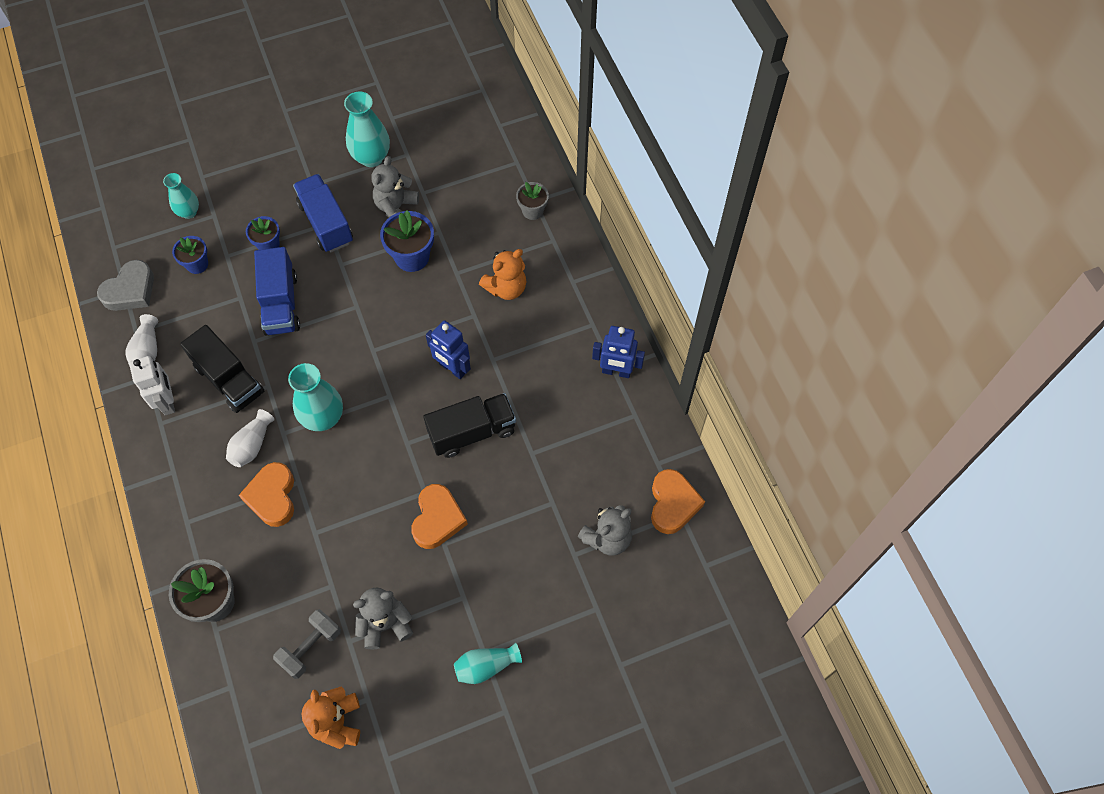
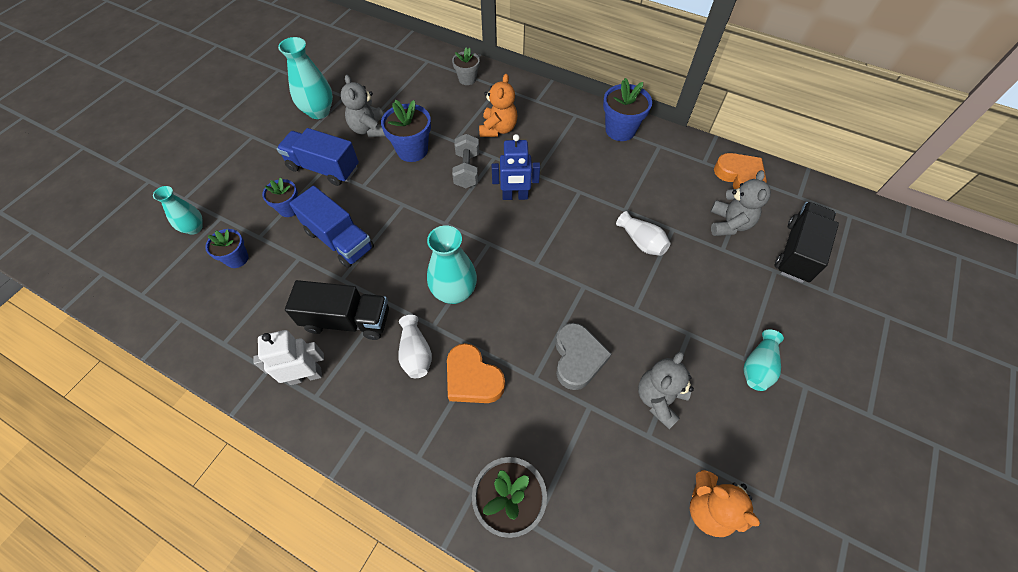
camera: 40 degrees left, 5 degrees down
grey heart [97,260,154,311] -> grey heart moved to [555,323,611,390]
white vase [126,314,158,367] -> white vase moved to [616,211,671,256]
white robot [129,356,175,415] -> white robot turned 45 degrees counterclockwise [253,330,324,385]
grey dumbbell [273,609,341,679] -> grey dumbbell moved to [452,134,479,188]
orange heart [411,484,468,549] -> none
black truck [423,393,516,458] -> black truck moved to [775,202,839,283]
blue robot [592,326,645,378] -> blue flower pot [603,78,652,141]

